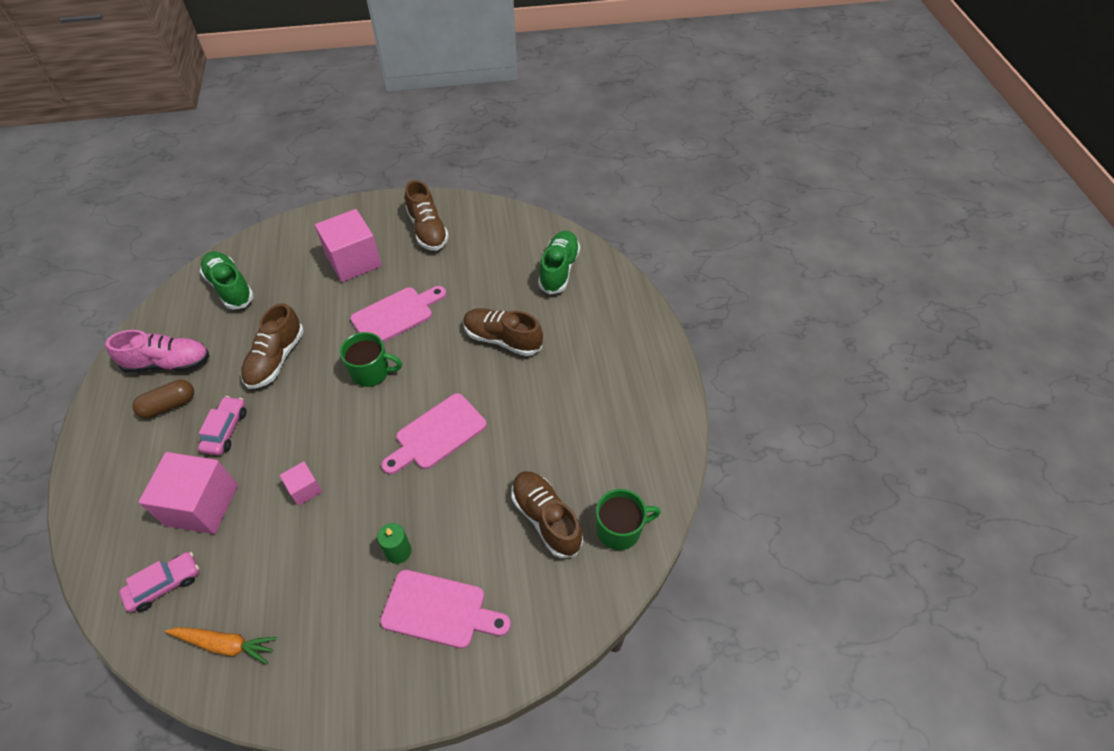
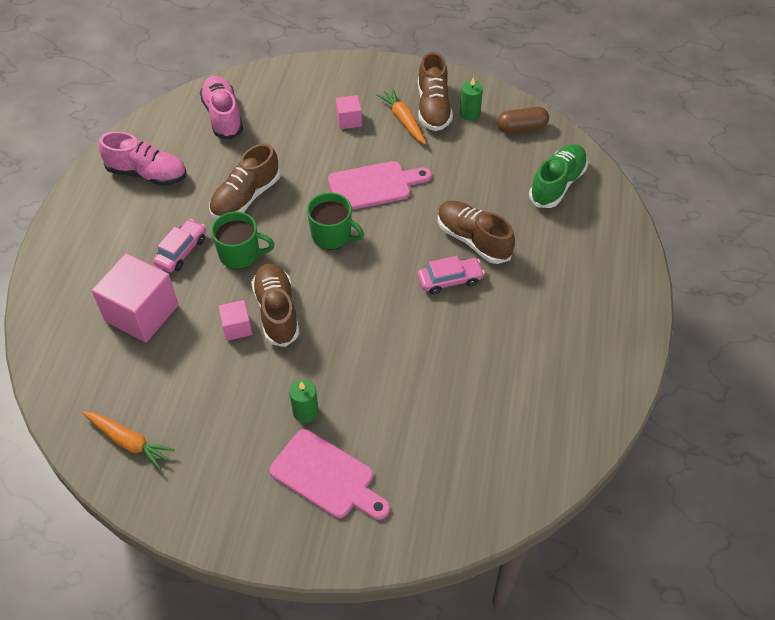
camera: 20 degrees right, 0 degrees up
pink car [119,552,199,612] -> pink car moved to [418,256,485,295]
brown capsule [133,380,194,418] -> brown capsule moved to [497,107,549,133]
green shoe [200,251,254,310] -> pink shoe [200,76,243,139]
pink cube [315,209,382,282] -> pink cube [336,95,362,129], size x0.49
pink cutting board [382,393,487,475] -> none
brown shoe [511,471,583,558] -> brown shoe moved to [251,263,300,347]
green mug [596,489,661,550] -> green mug moved to [211,212,275,269]
none -> orange carrot [376,88,426,145]
none -> green candle [460,77,483,121]

